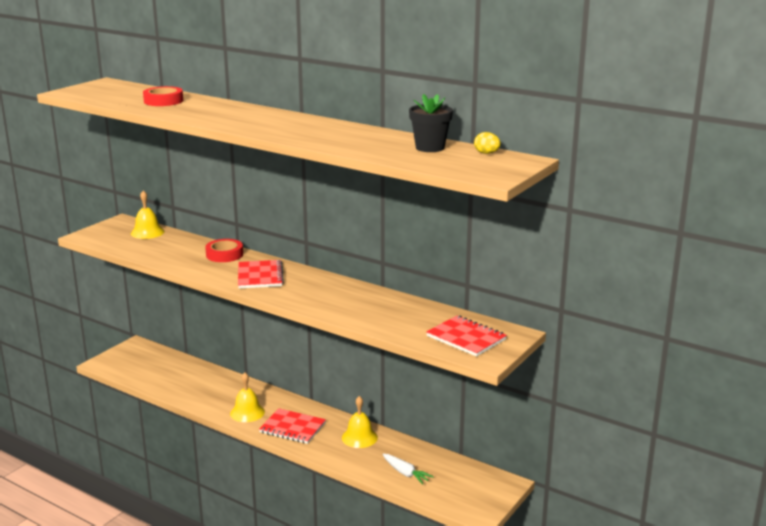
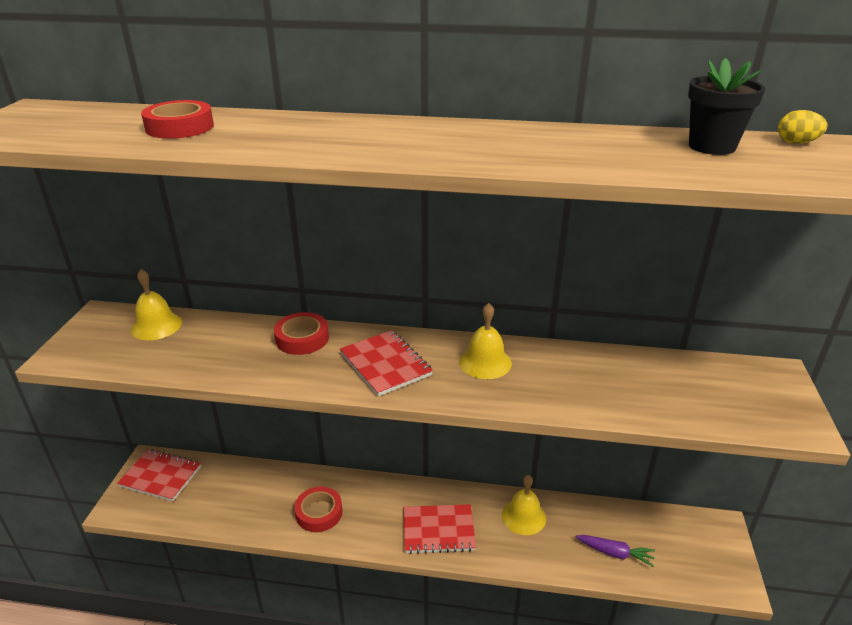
camera: 25 degrees left, 10 degrees up
yellow bell [230,373,265,422] -> yellow bell moved to [459,303,512,379]
white carrot [382,454,434,485] -> purple carrot [575,535,655,567]
red notebook [426,316,507,357] -> red notebook moved to [117,449,201,501]
none -> red tape [294,487,343,532]

